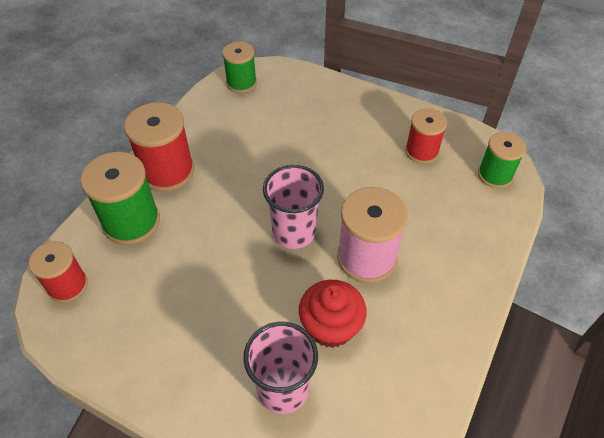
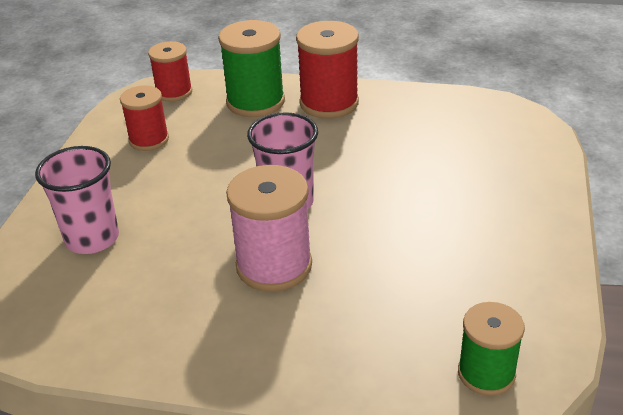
camera: 75 degrees right, 15 degrees down
green spool [222,41,257,93] -> none
red cupcake [299,280,367,348] -> none
red spool [405,108,447,164] -> red spool moved to [120,85,169,151]

